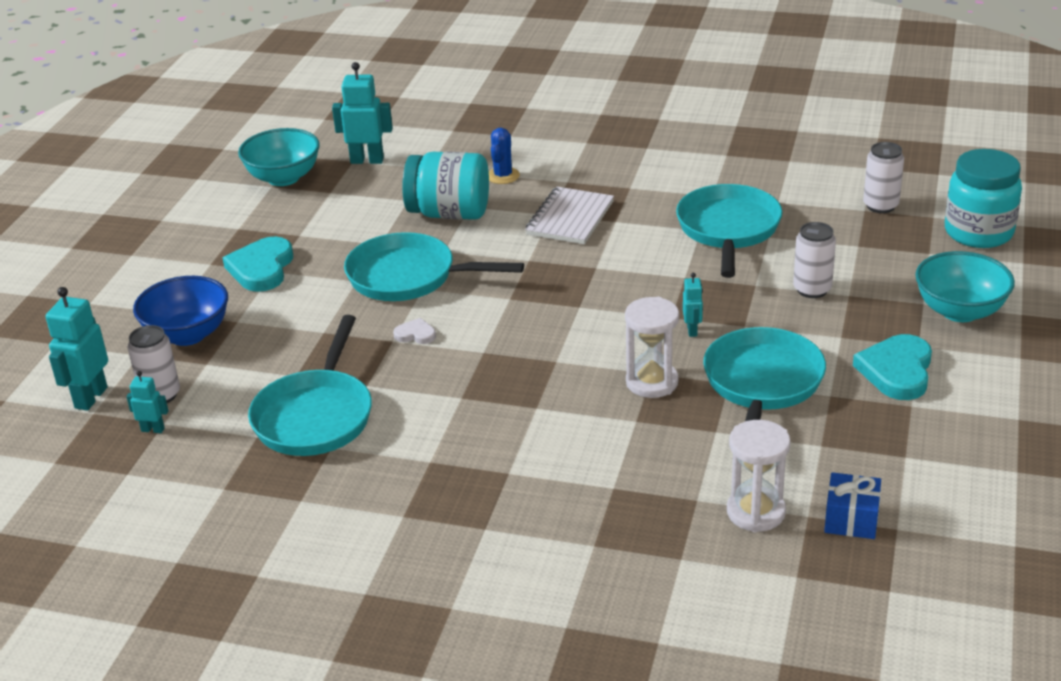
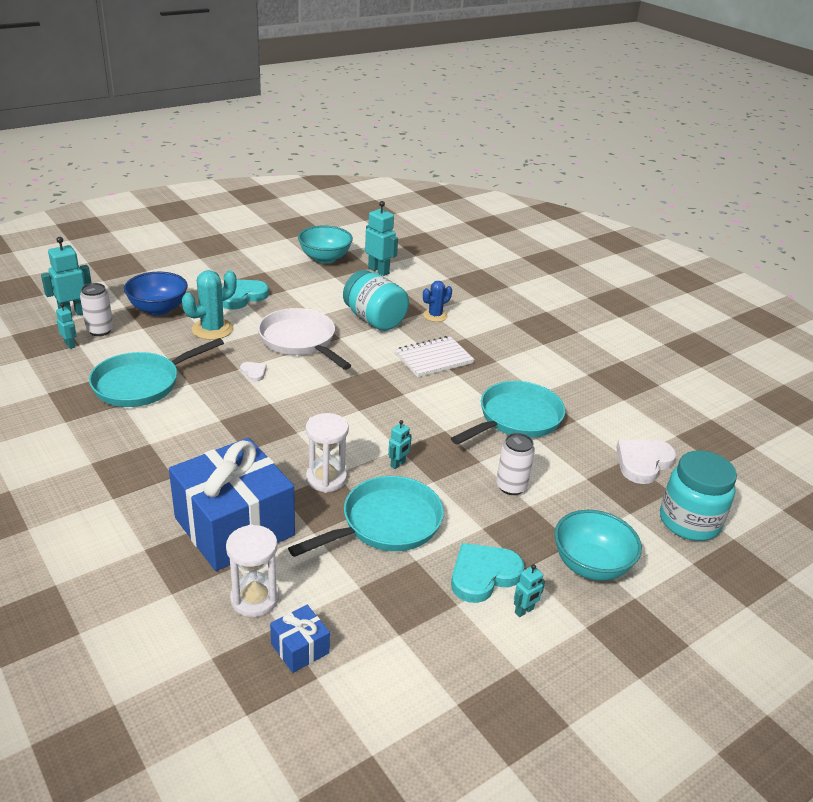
camera: 35 degrees right, 0 degrees up
turquoise pan [344,232,524,301] -> white pan [258,308,352,370]
white can [863,142,904,213] -> white heart [616,439,676,484]
none -> blue gift [169,438,295,571]
none -> turquoise cactus [182,270,237,340]
none -> turquoise robot [514,564,545,617]

